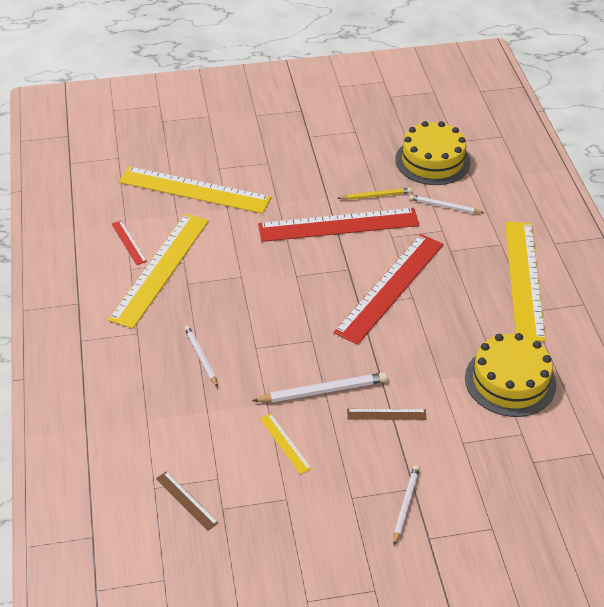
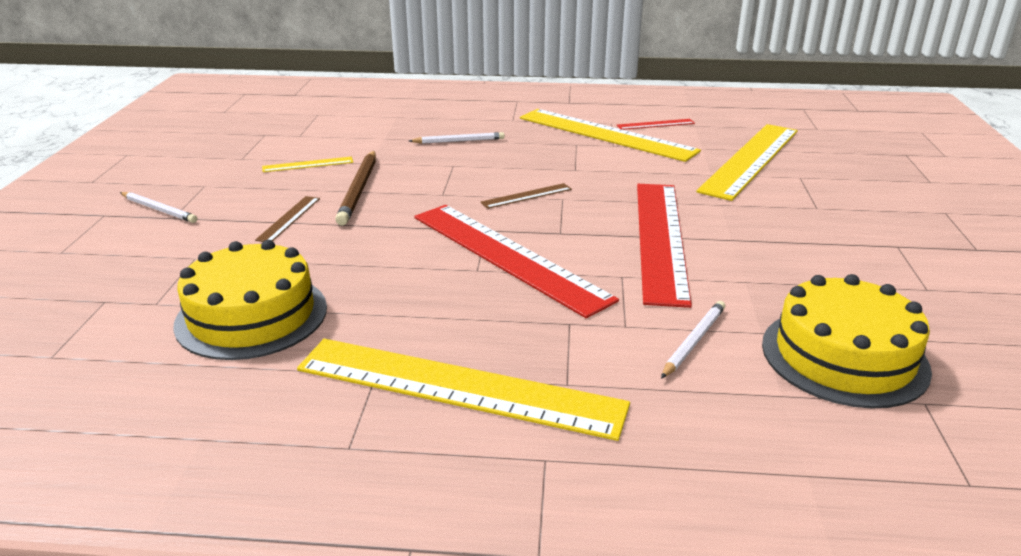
camera: 105 degrees right, 15 degrees down
brown ruler [156,471,218,531] -> brown ruler moved to [480,183,572,209]
white pencil [252,372,387,402] -> brown pencil [335,151,376,226]
yellow pencil [337,188,412,200] -> none

